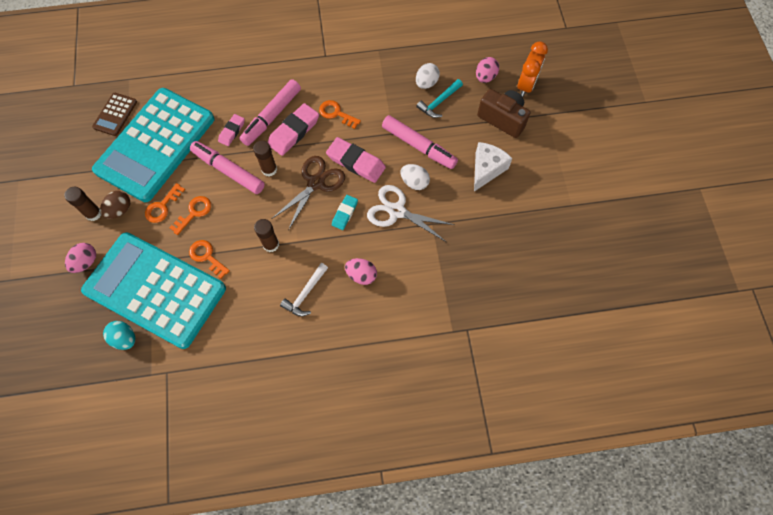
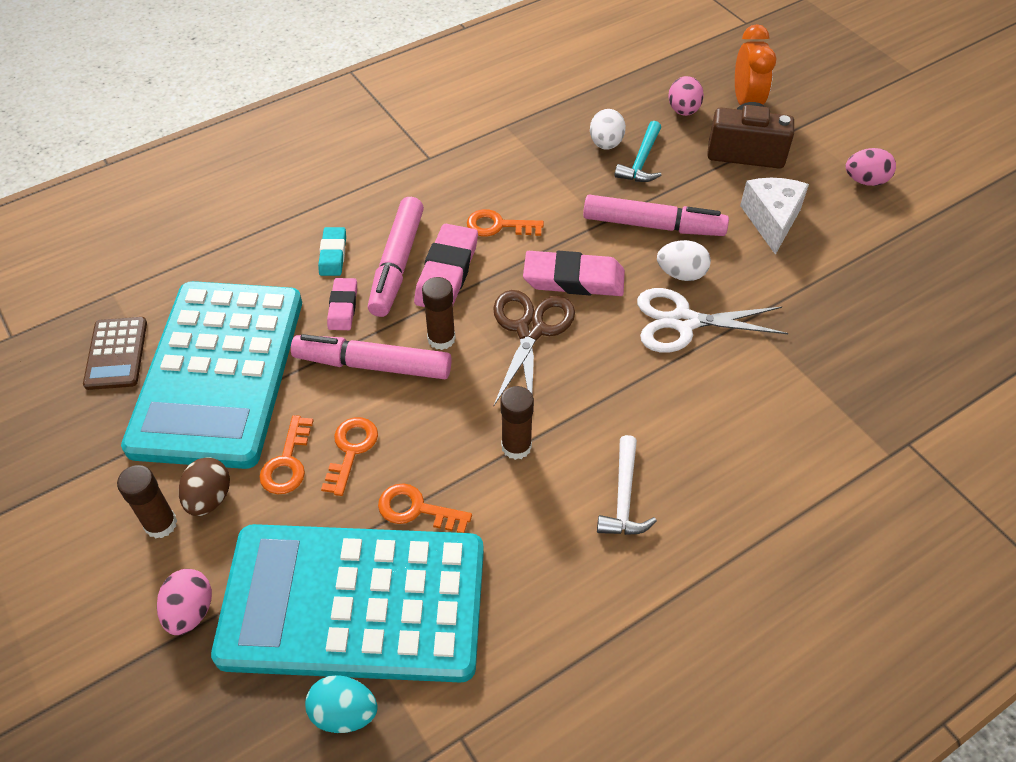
camera: 25 degrees left, 15 degrees down
turquoise eraser [332,195,358,230] -> turquoise eraser moved to [318,227,346,276]
pink egg [345,258,377,285] -> pink egg moved to [845,148,896,186]

